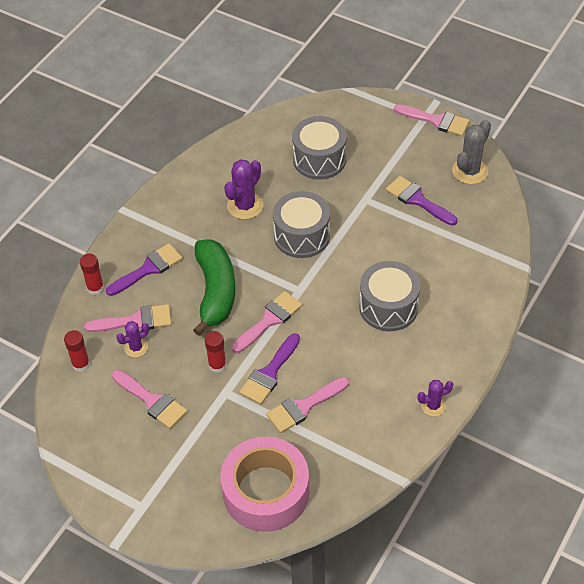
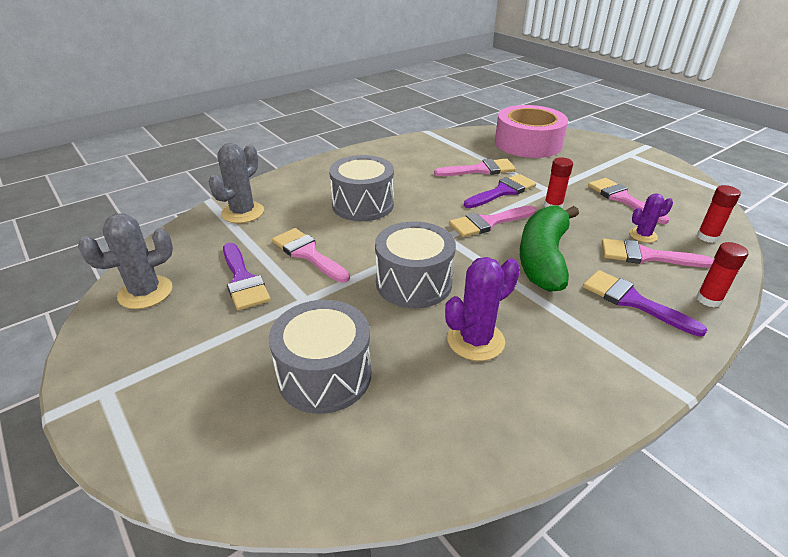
camera: 160 degrees left, 15 degrees down
purple brush [106,243,183,296] -> purple brush turned 60 degrees clockwise [583,270,707,337]
pink brush [394,105,470,136] -> pink brush moved to [272,228,350,283]
purple cactus [417,380,453,416] -> none
none -> grey cactus [208,143,264,223]

